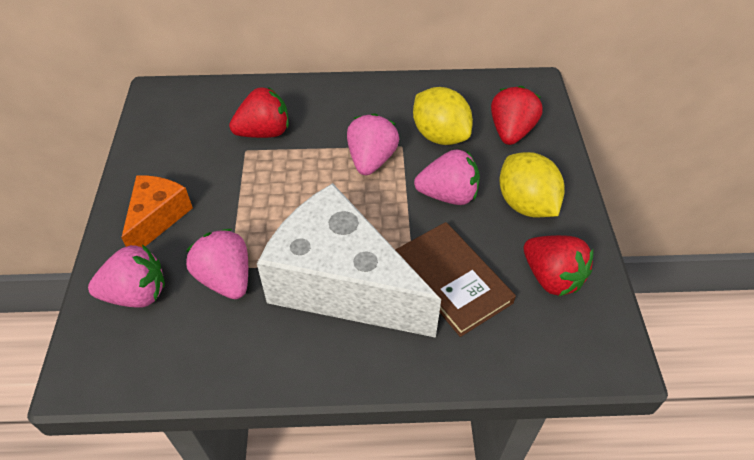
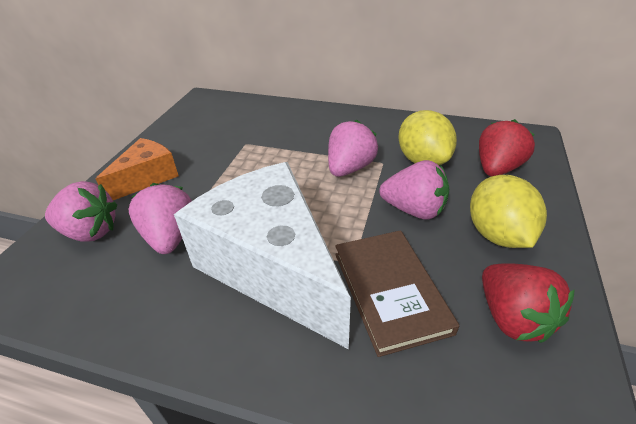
camera: 20 degrees right, 10 degrees down
red strawberry [229,87,289,138] -> none

